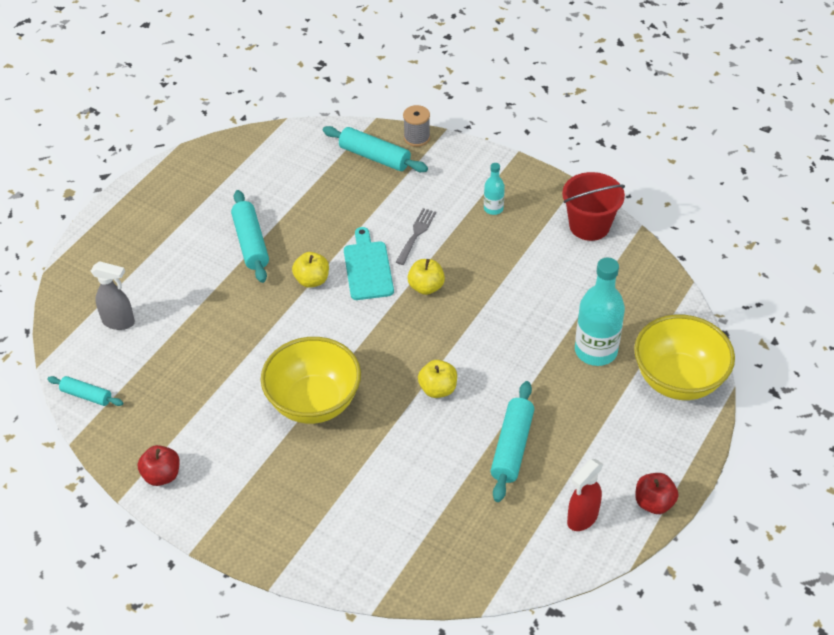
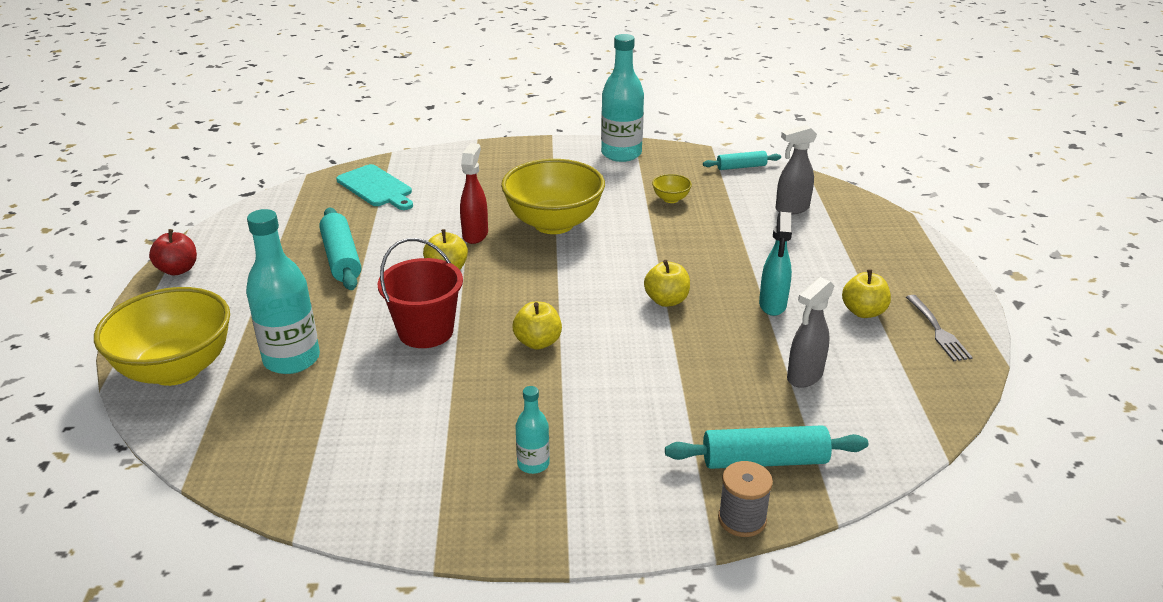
camera: 145 degrees right, 15 degrees down
red apple [138,445,180,486] -> turquoise bottle [601,34,644,162]
turquoise rolling pin [231,190,269,283] -> turquoise spray bottle [759,212,792,316]
turquoise cutting board [344,227,394,300] -> turquoise cutting board moved to [336,164,413,210]
grey fork [396,208,436,265] -> grey fork moved to [906,295,973,361]
red bucket [562,172,625,241] -> red bucket moved to [378,238,463,348]
red spray bottle [567,459,603,531] -> red spray bottle moved to [460,143,488,244]
none -> yellow bowl [652,174,692,203]
none -> grey spray bottle [787,277,834,388]
none -> yellow apple [842,269,891,318]

